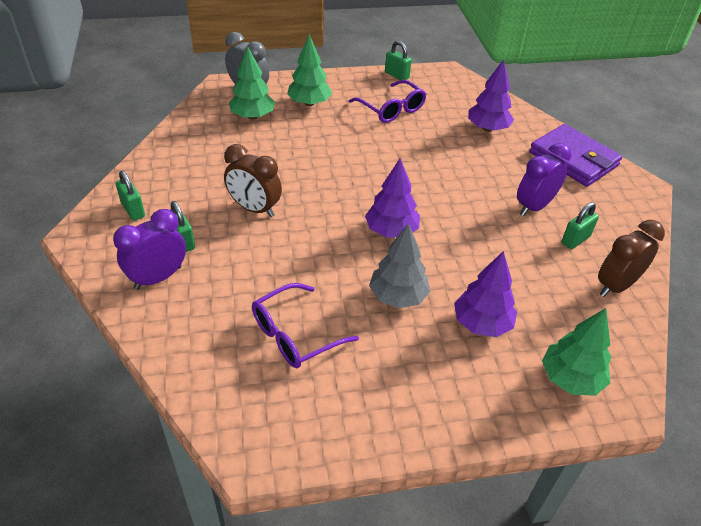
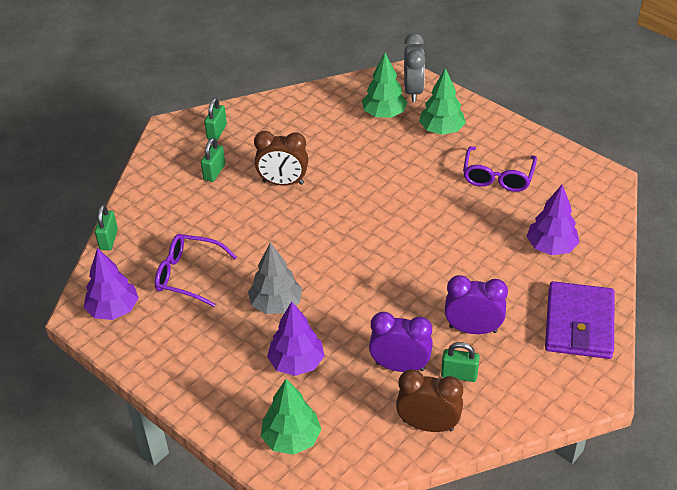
camera: 55 degrees right, 0 degrees up
purple clock [113,209,186,290] -> purple clock moved to [369,312,433,372]
brown clock [224,144,282,217] -> brown clock turned 75 degrees counterclockwise [254,131,308,185]
purple tree [365,158,420,238] -> purple tree moved to [84,248,139,320]
green padlock [385,41,412,80] -> green padlock moved to [95,205,118,250]

